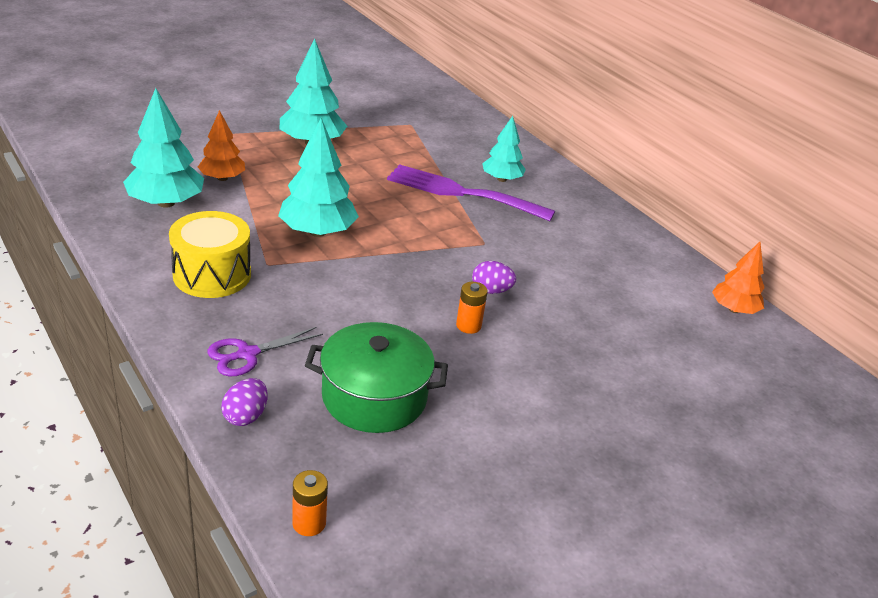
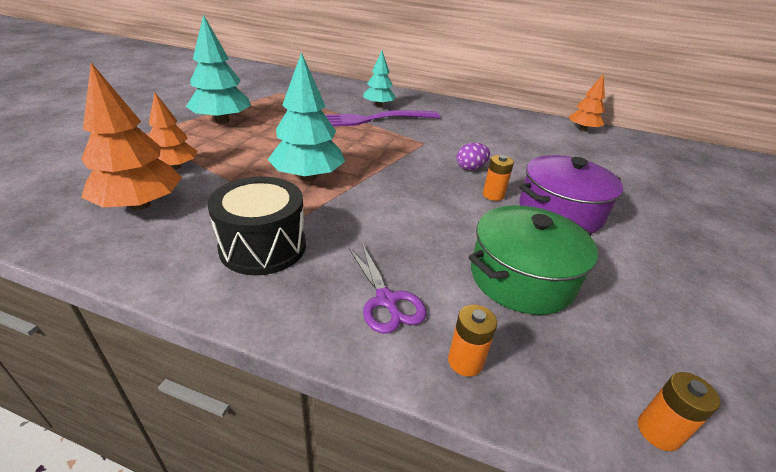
camera: 35 degrees left, 0 degrees up
turquoise tree [123,88,204,208] -> orange tree [81,63,182,210]
yellow drum [169,211,251,298] -> black drum [207,176,306,275]
purple scissors [207,327,323,376] -> purple scissors turned 45 degrees counterclockwise [349,243,427,334]
purple egg [221,378,268,426] -> orange battery [448,305,497,377]
none -> purple pot [519,155,623,233]

